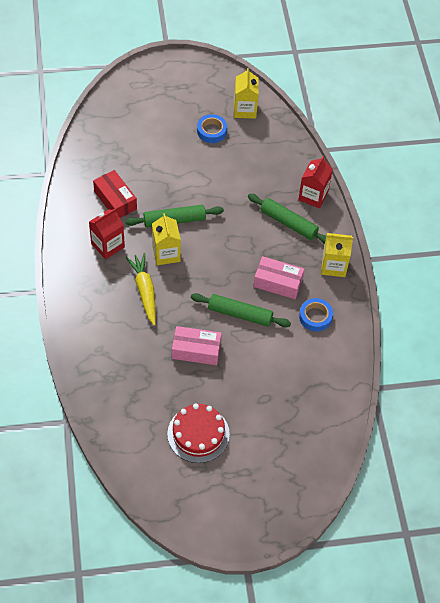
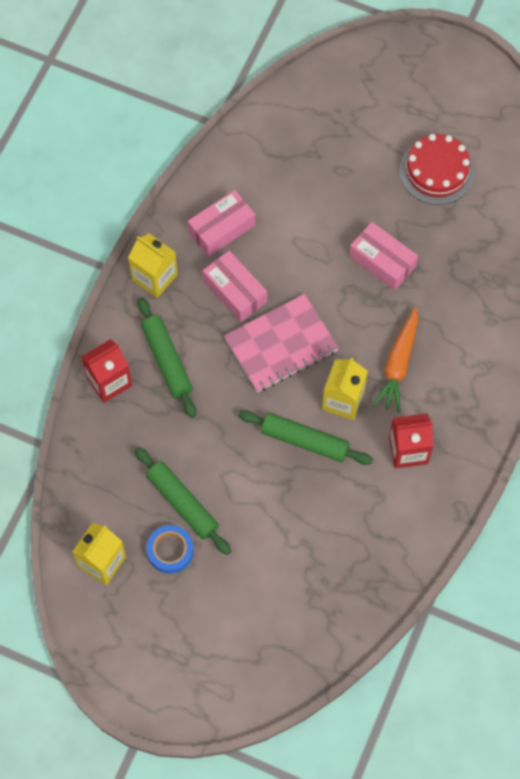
camera: 145 degrees left, 10 degrees up
red box [93,170,137,218] -> none
yellow carrot [125,253,156,325] -> orange carrot [372,307,418,413]
green rolling pin [191,293,291,327] -> green rolling pin moved to [135,447,231,555]
blue tape [299,298,333,331] -> pink box [188,190,255,257]
none -> pink notebook [224,294,339,392]

